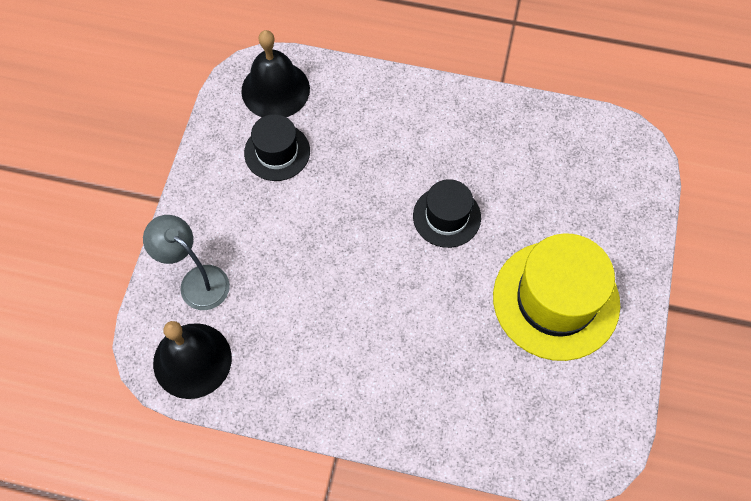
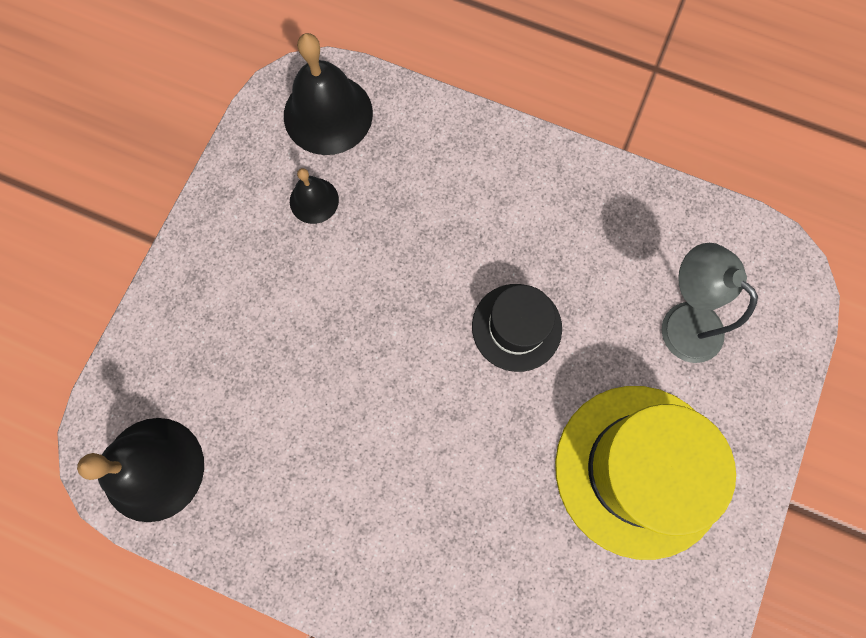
camera: 10 degrees right, 10 degrees up
grey lamp [143,215,230,310] -> grey lamp moved to [662,243,758,363]
black hat [244,114,310,181] -> black bell [290,168,339,224]

